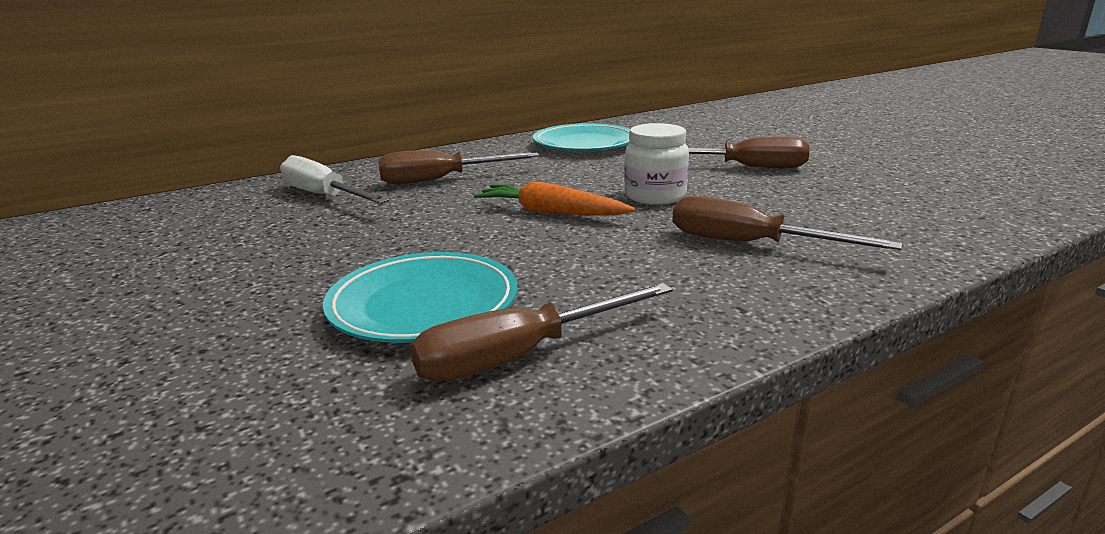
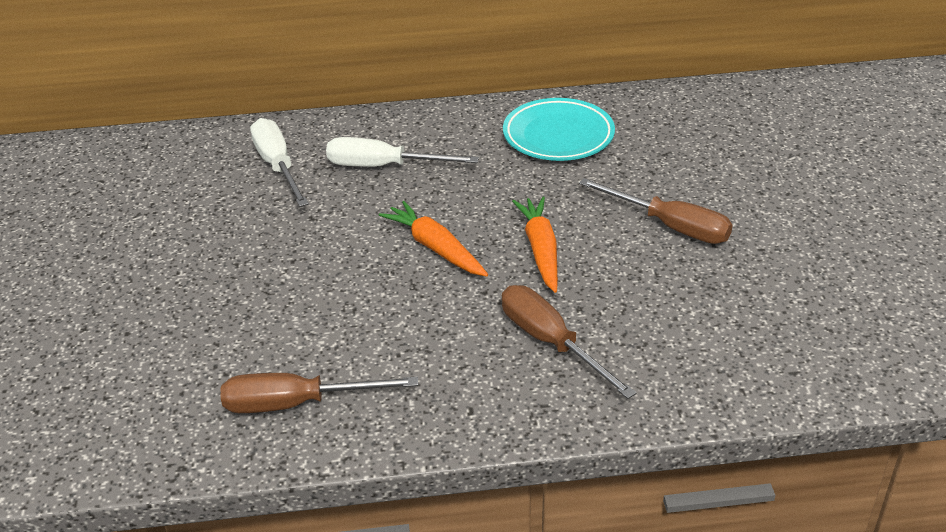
camera: 25 degrees right, 15 degrees up
turquoise plate [323,252,518,343] -> none
brown screwdriver [378,150,539,185] -> white screwdriver [326,137,479,167]
white jar [624,123,689,205] -> orange carrot [512,197,558,293]

